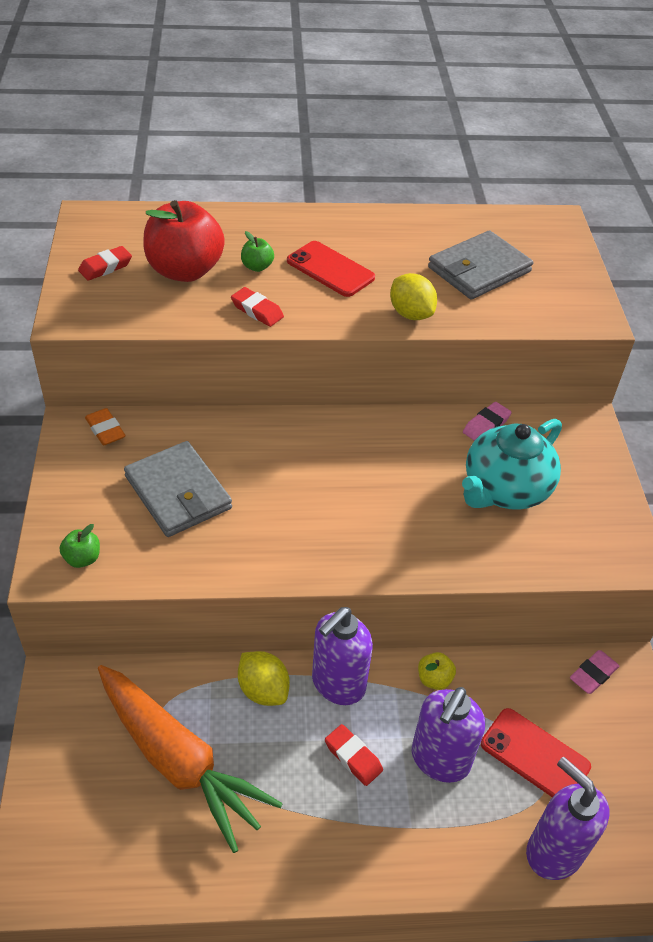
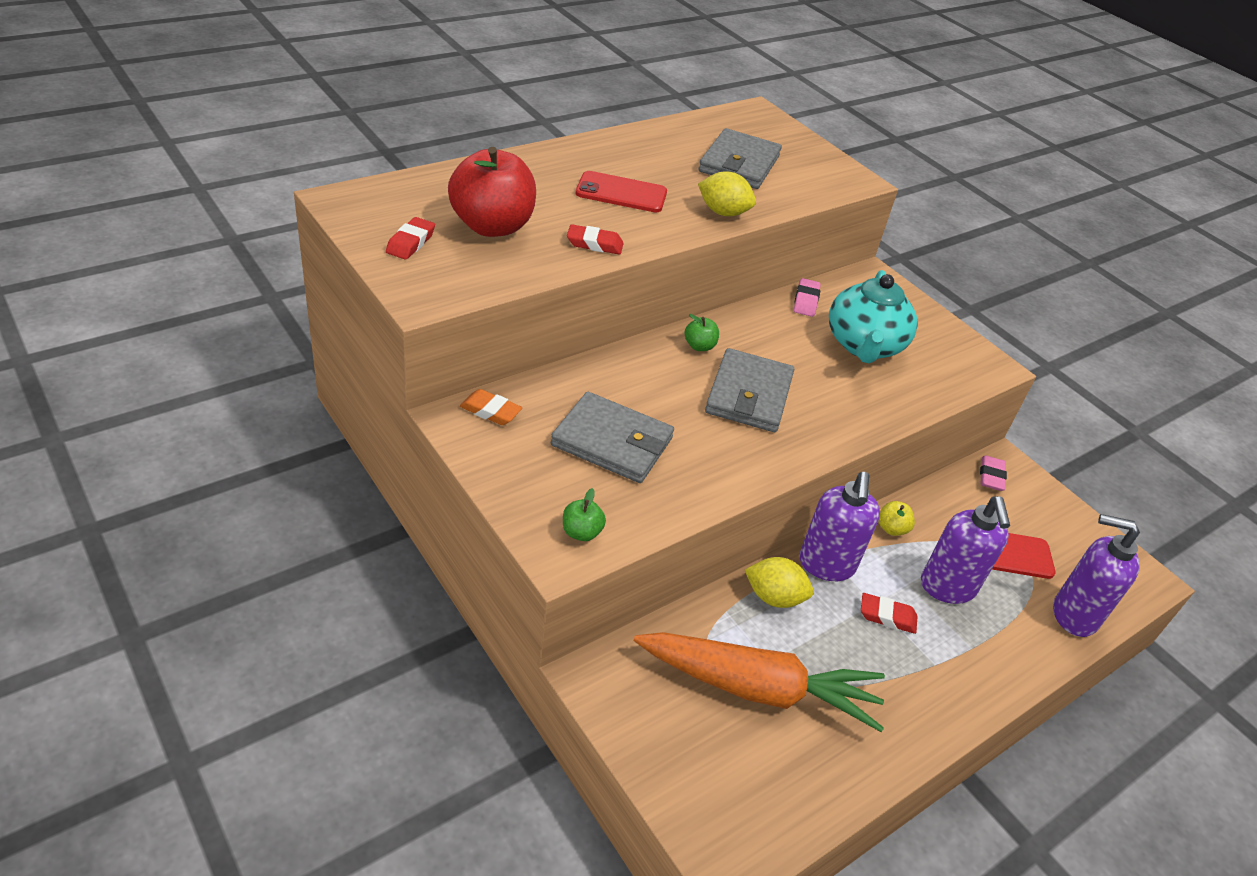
camera: 35 degrees left, 5 degrees down
green apple [241,231,274,272] -> green apple moved to [684,314,719,351]
none -> grey wallet [705,348,794,432]

